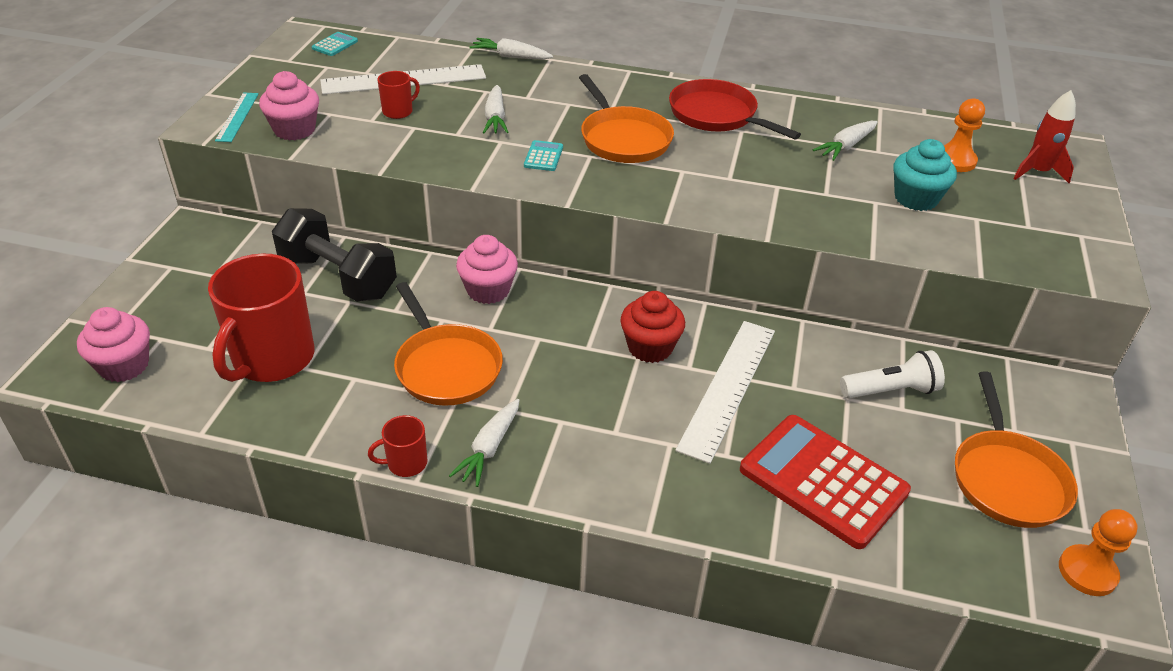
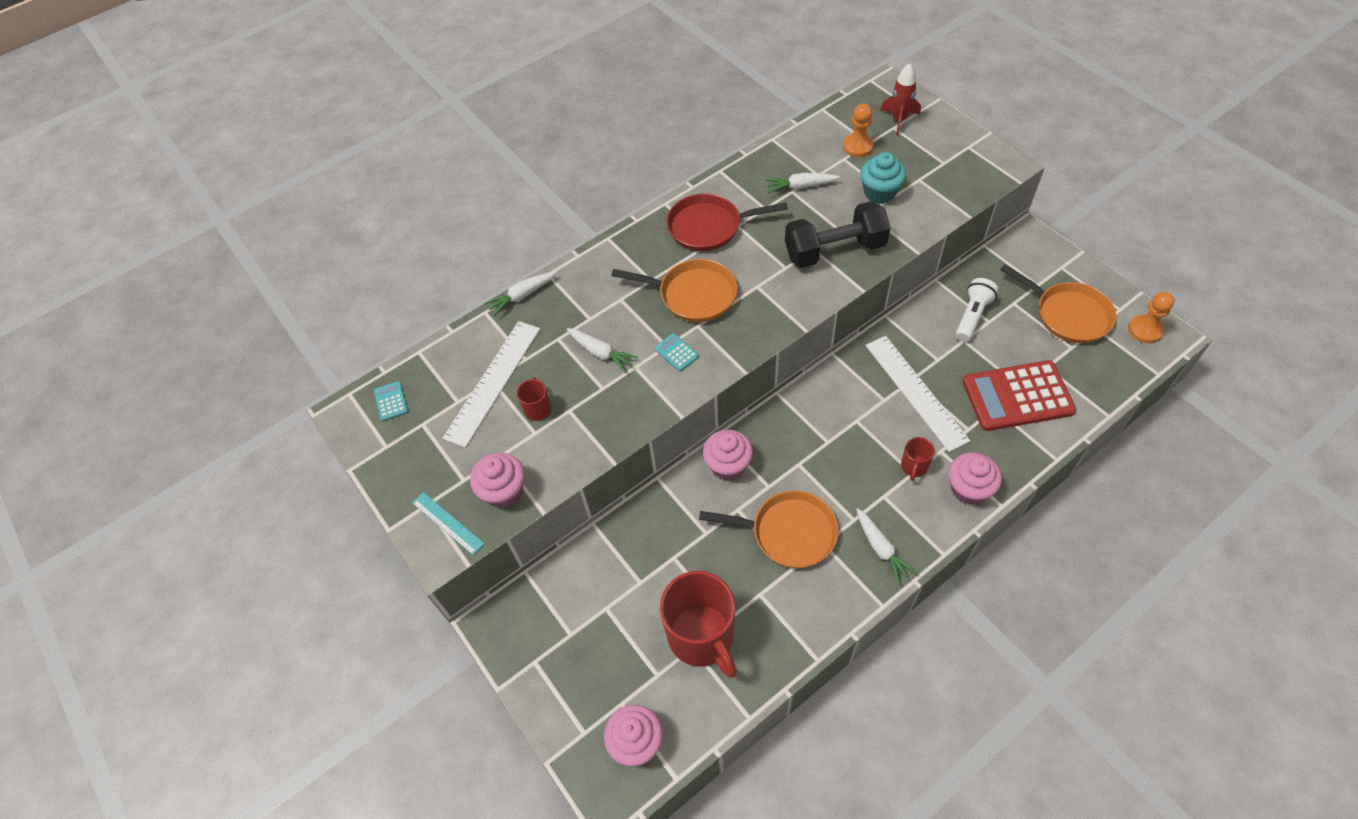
camera: 45 degrees left, 15 degrees up
black dumbbell [272,208,397,302] -> black dumbbell moved to [785,201,891,268]
red mug [368,415,427,477] -> red mug moved to [901,437,935,481]
red cupcake [620,291,685,363] -> none
white carrot [813,121,878,161] -> white carrot turned 90 degrees clockwise [765,173,840,193]
none -> pink cupcake [948,453,1002,505]

